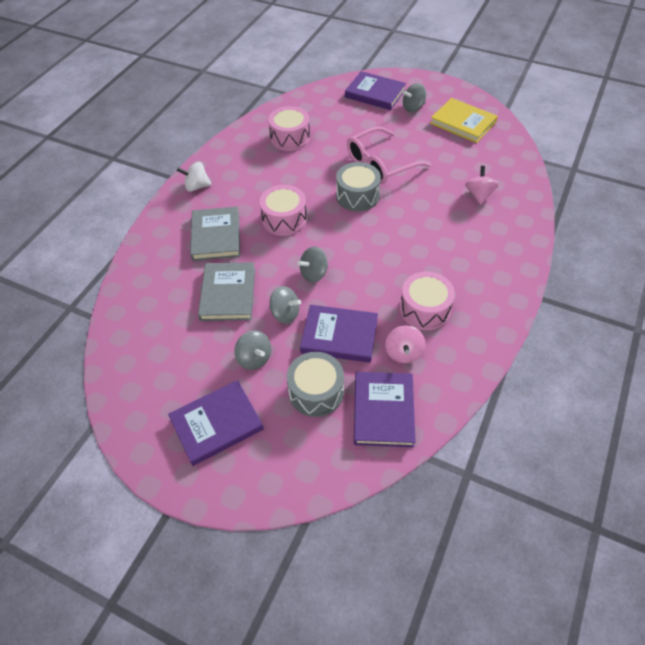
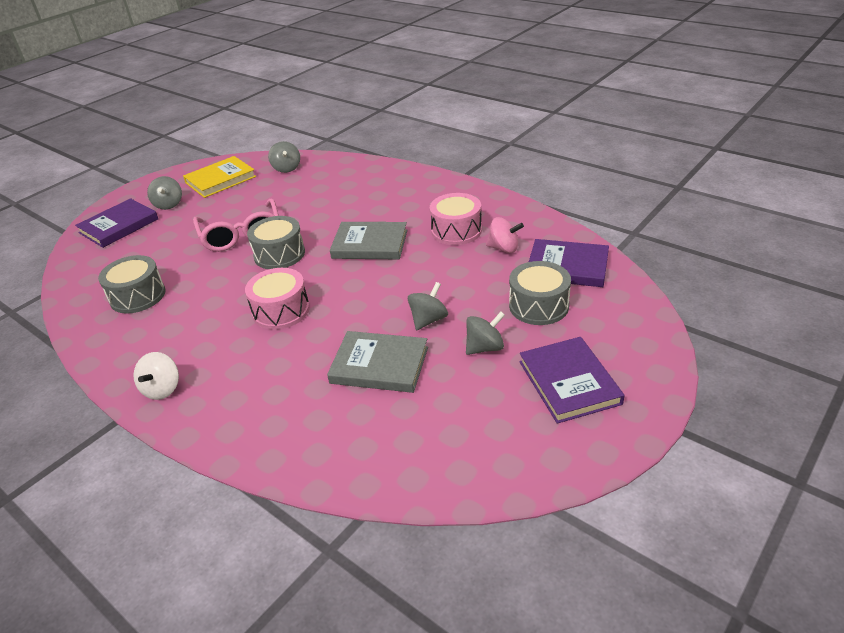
camera: 75 degrees left, 15 degrees down
grey book [190,206,240,261] -> grey book moved to [330,222,407,259]
pink drum [268,106,310,151] -> grey drum [98,255,165,314]
grey spinning top [297,247,328,283] -> grey spinning top moved to [268,141,300,173]
purple book [300,305,378,363] -> none
pink spinning top [465,166,499,205] -> none

